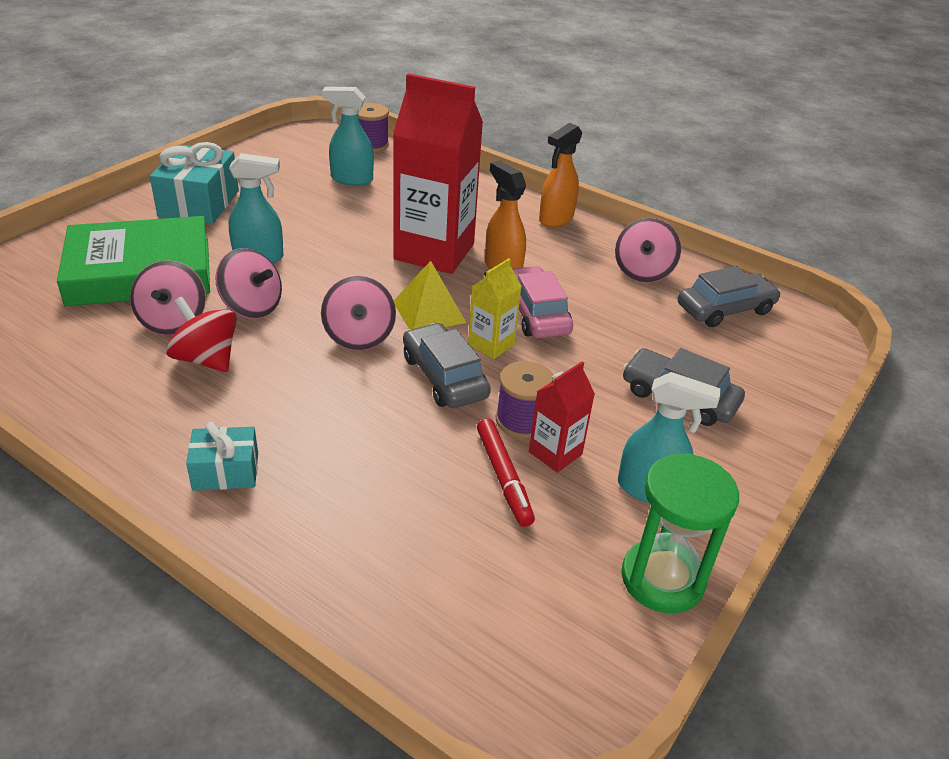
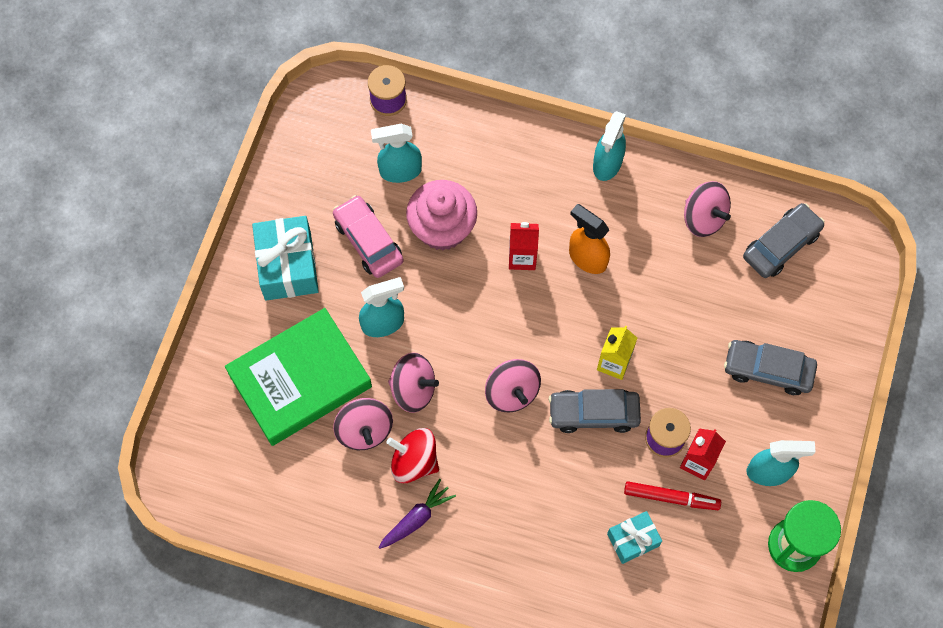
camera: 15 degrees left, 30 degrees up
turquoise gift [186,422,258,491] -> turquoise gift moved to [607,511,662,564]
red carton [393,73,483,274] -> red carton [509,222,539,270], size x0.47
yellow pyramid [394,261,466,329] -> none
grey car [403,323,491,408] -> grey car turned 45 degrees counterclockwise [549,389,641,433]
red marker [477,418,535,527] -> red marker turned 45 degrees counterclockwise [624,481,721,510]
pink car [512,266,573,338] -> pink car moved to [333,195,404,278]
orange spray bottle [539,123,582,227] -> turquoise spray bottle [593,111,626,181]
pink spinning top [615,218,681,283] -> pink spinning top turned 45 degrees counterclockwise [684,181,731,237]
none -> purple carrot [378,479,456,549]
none -> pink cupcake [406,180,477,250]

